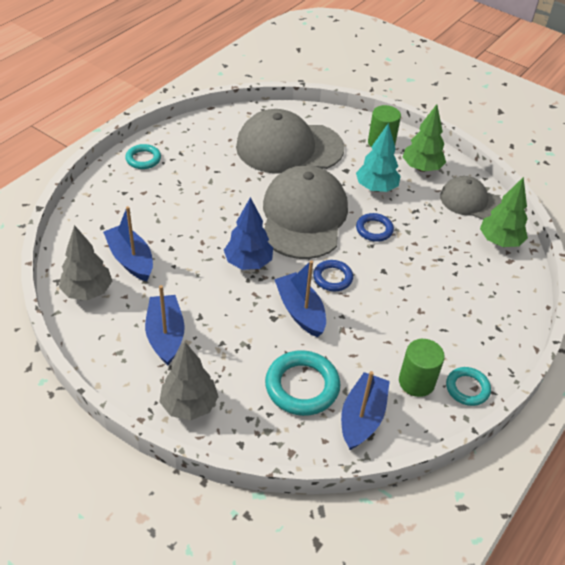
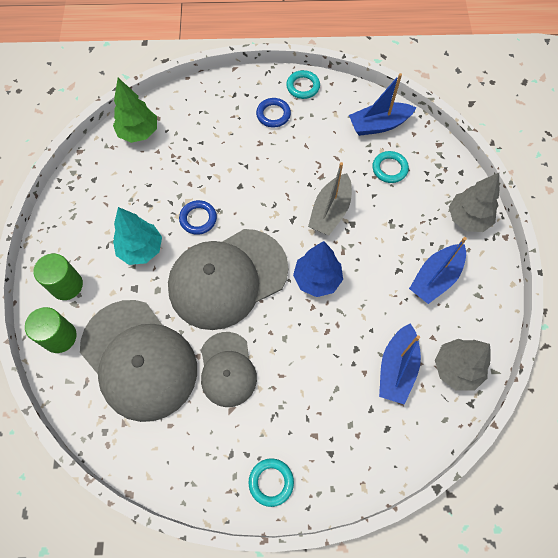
camera: 125 degrees left, 20 degrees up
turquoise ring [265,350,341,416] -> turquoise ring [372,151,409,183], size x0.60
blue boat [274,260,326,337] -> grey boat [308,162,352,235]
blue ring [313,260,353,291] -> blue ring moved to [256,98,291,128]
green cylinder [399,339,445,397] -> green cylinder moved to [25,307,77,353]
green tree [403,104,446,172] -> none
grey cap [440,176,502,220] -> grey cap moved to [201,332,257,407]

